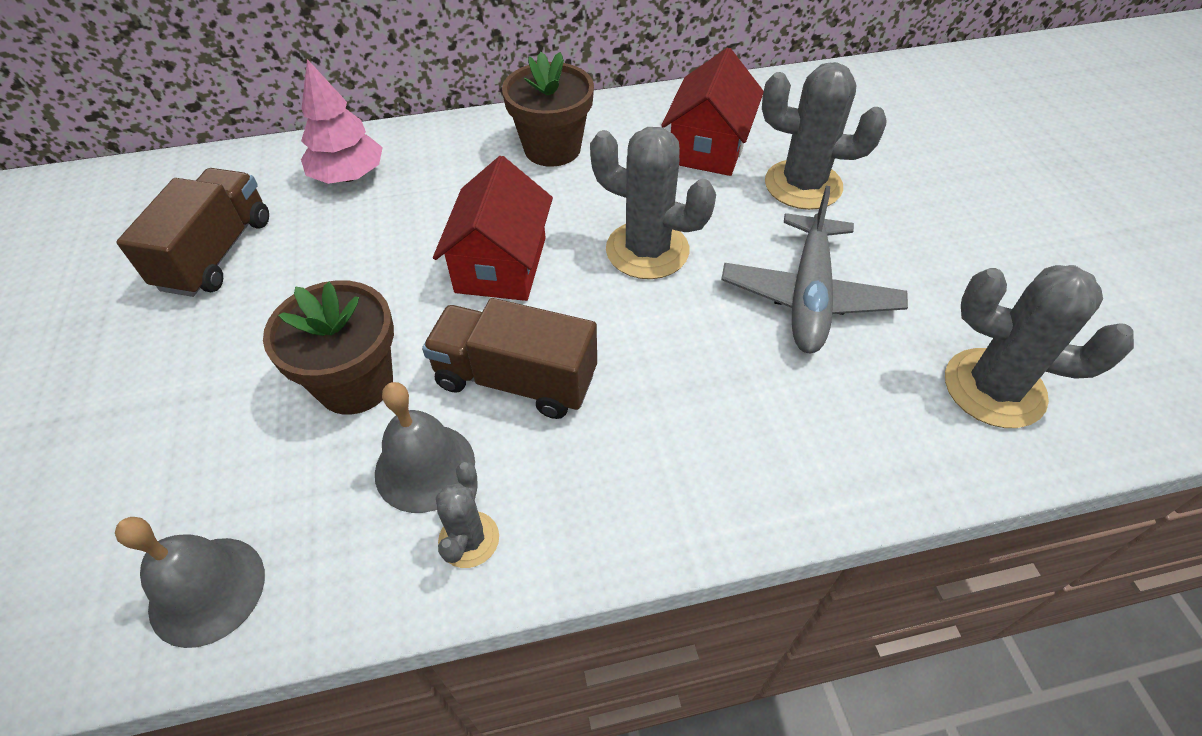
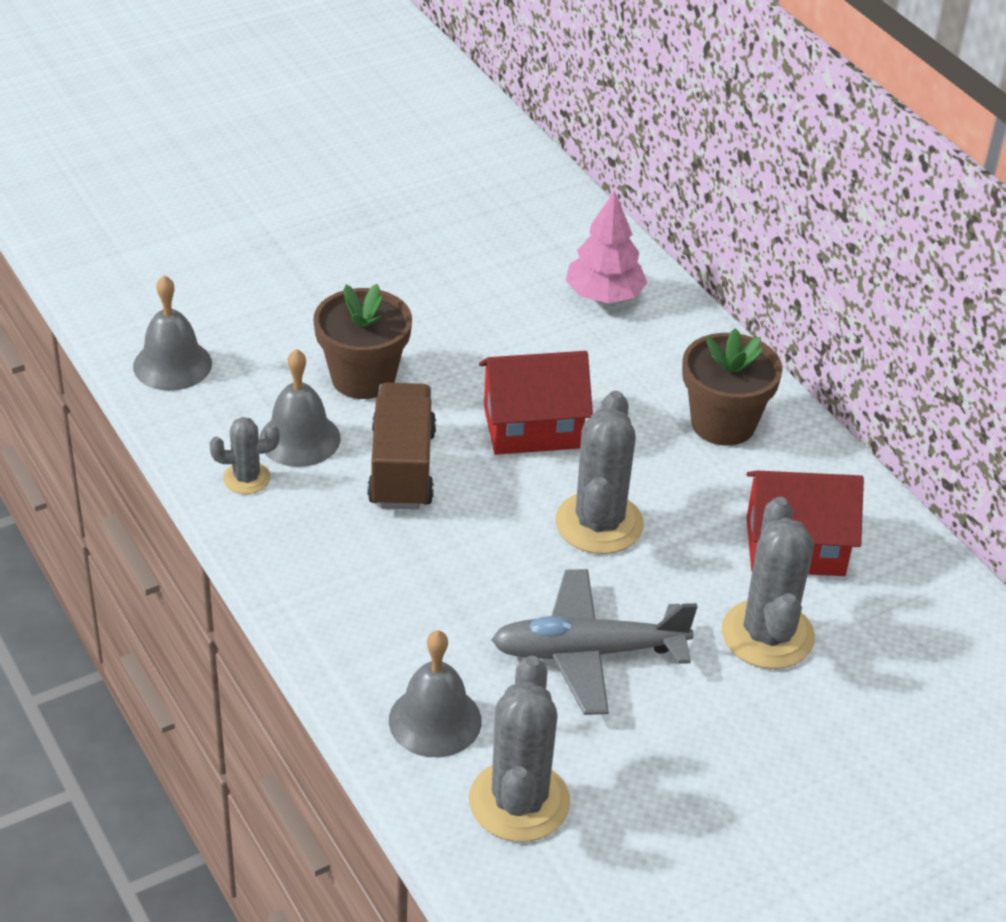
camera: 70 degrees right, 10 degrees down
brown truck [116,168,269,297] -> none
none -> grey bell [389,630,482,757]

